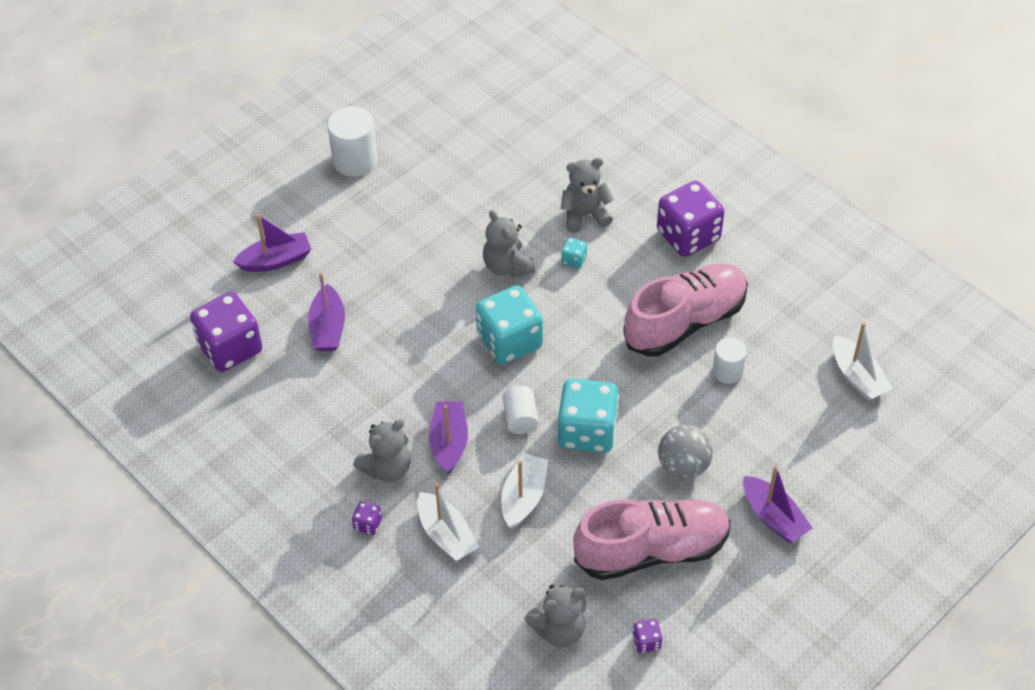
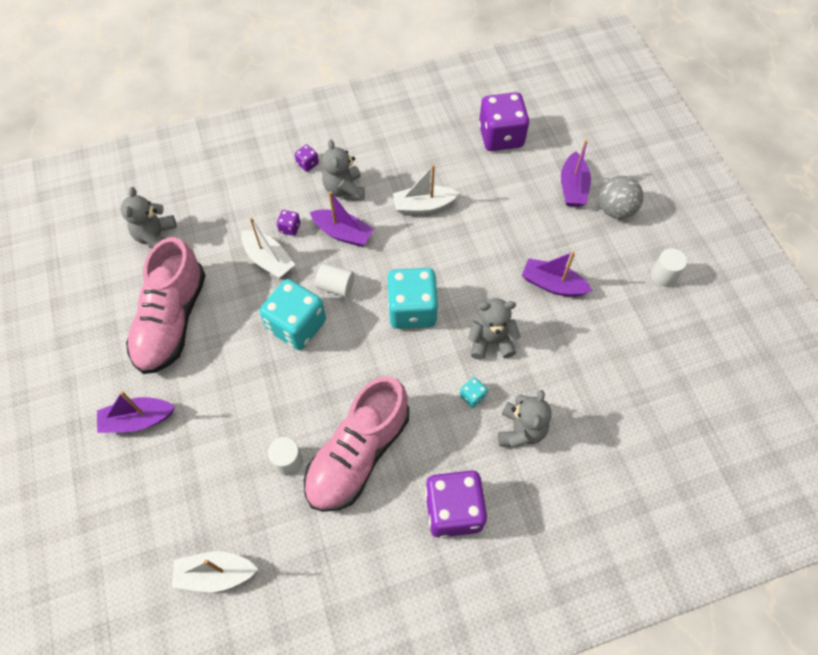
camera: 115 degrees right, 10 degrees up
purple boat [308,273,345,351] -> purple boat moved to [522,251,592,297]
white cylinder [327,106,378,177] -> white cylinder [651,248,687,287], size x0.62
white boat [417,483,479,561] -> white boat moved to [393,164,460,214]
pink shoe [623,263,748,357] -> pink shoe turned 45 degrees clockwise [304,376,409,512]
purple dice [633,619,662,653] -> purple dice moved to [277,210,300,236]
grey ball [658,425,713,479] -> grey ball moved to [599,176,643,219]

